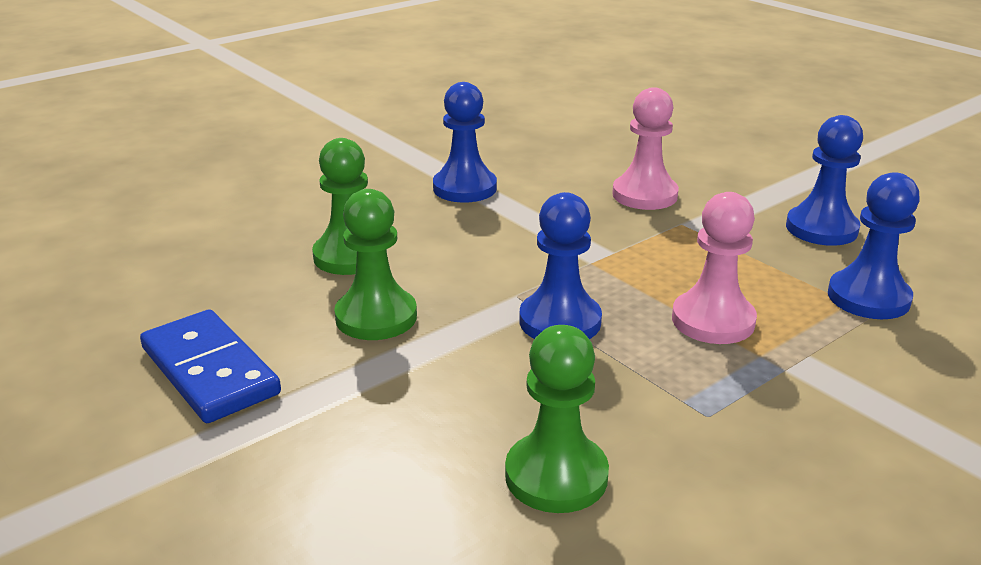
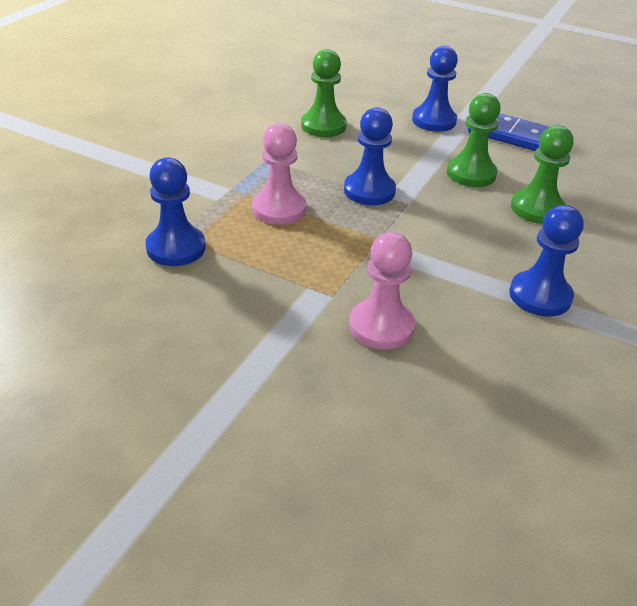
camera: 155 degrees right, 10 degrees up
blue pawn [786,115,863,246] -> blue pawn moved to [412,46,458,132]

